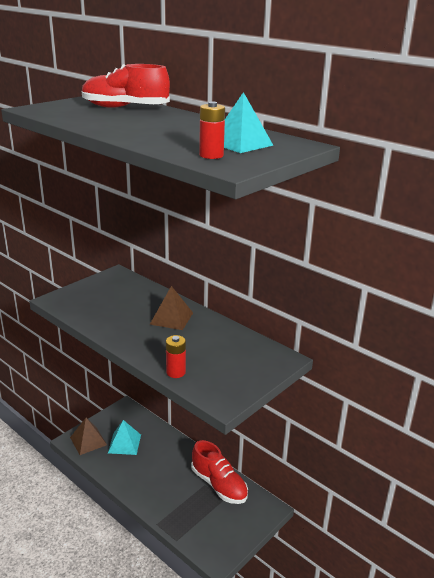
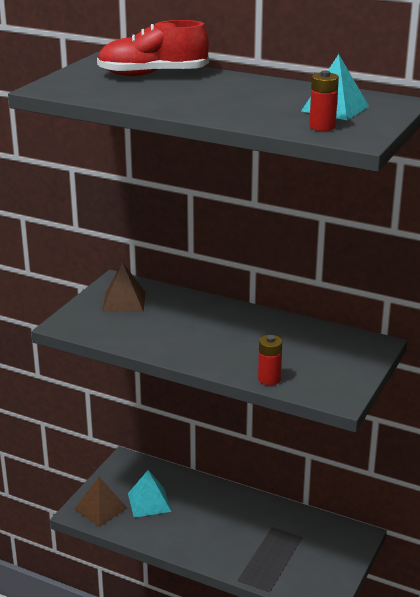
camera: 15 degrees left, 0 degrees up
brown pyramid [150,286,193,330] -> brown pyramid moved to [102,262,146,312]
red shoe [191,440,248,504] -> none

